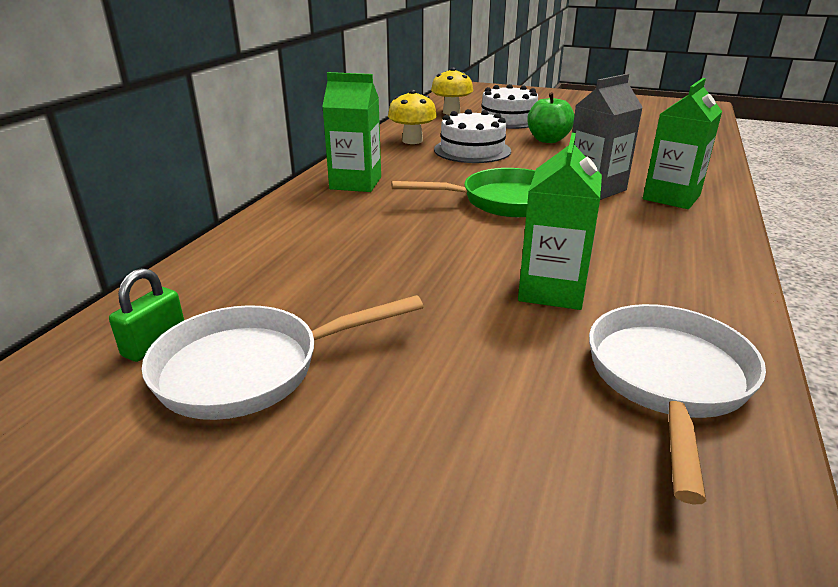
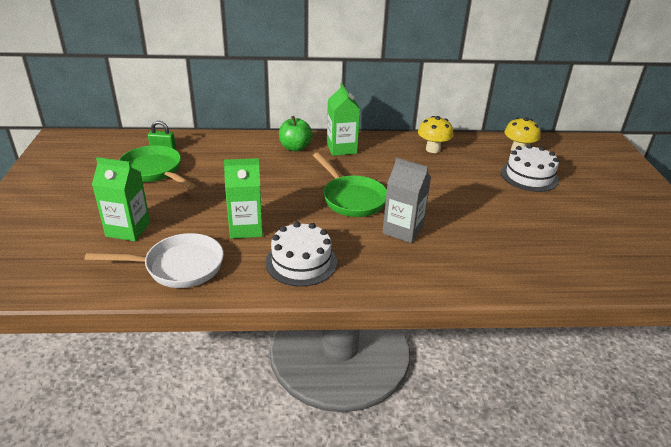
camera: 65 degrees right, 5 degrees up
white pan [142,295,423,420] -> green pan [119,145,195,189]
white cake [434,109,511,163] -> white cake moved to [265,222,337,287]
green apple [527,92,574,143] -> green apple moved to [279,116,313,151]
green carton [643,78,722,209] -> green carton moved to [92,157,150,241]

